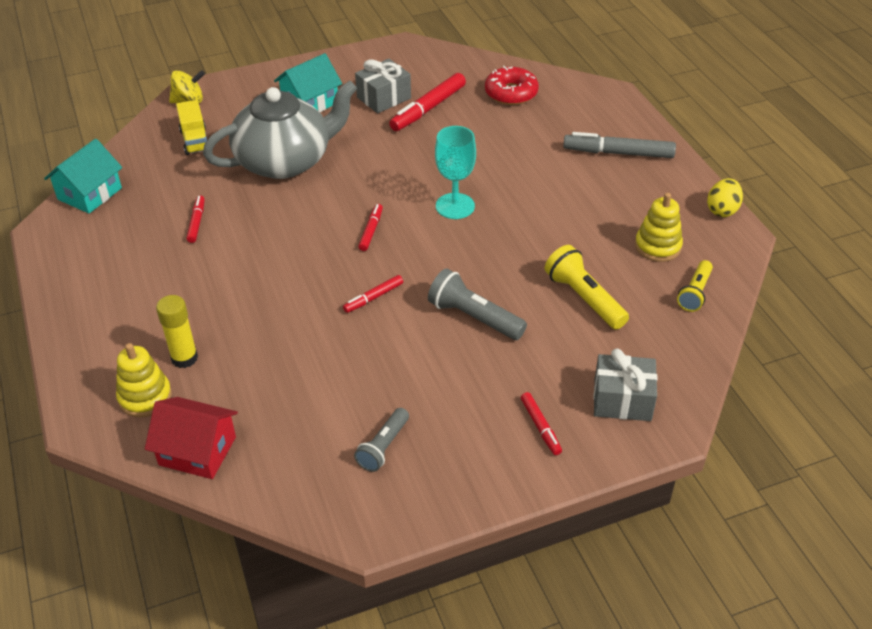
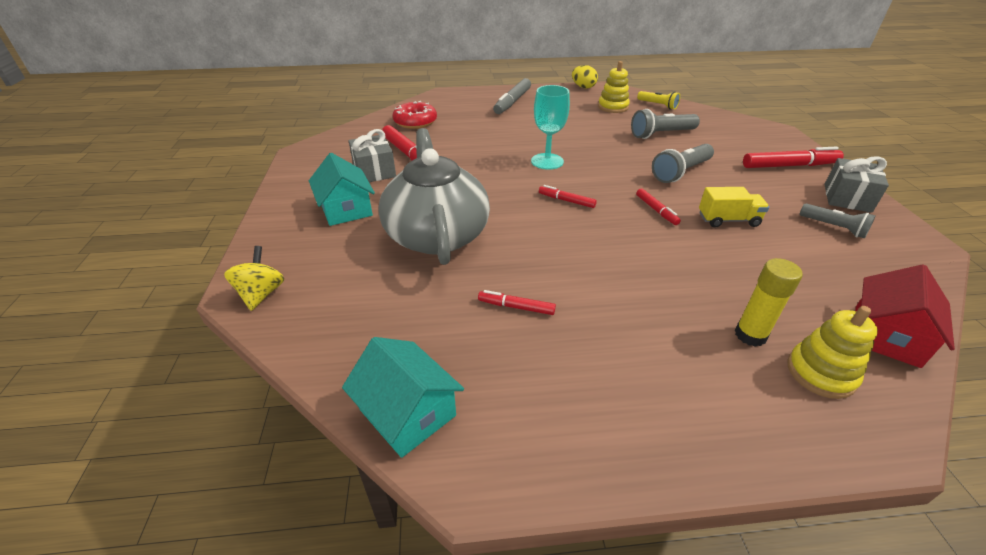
camera: 75 degrees left, 5 degrees down
yellow truck [176,100,207,155] -> yellow truck moved to [699,187,769,228]
red marker [521,392,562,455] -> red marker [743,147,844,168], size x1.84
yellow flashlight [545,245,629,330] -> grey flashlight [631,109,700,139]
grey gift [593,348,657,421] -> grey gift moved to [824,156,889,213]

